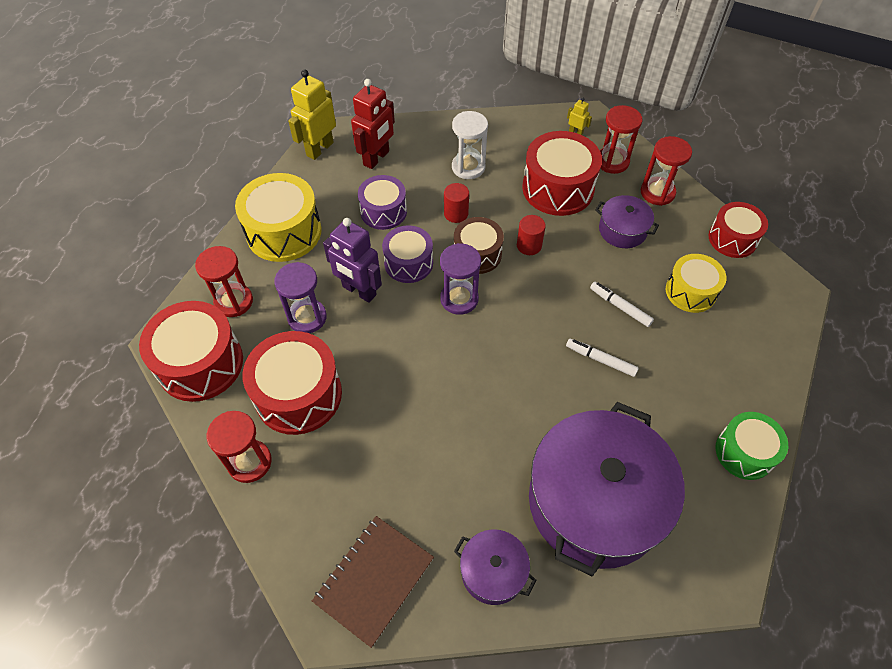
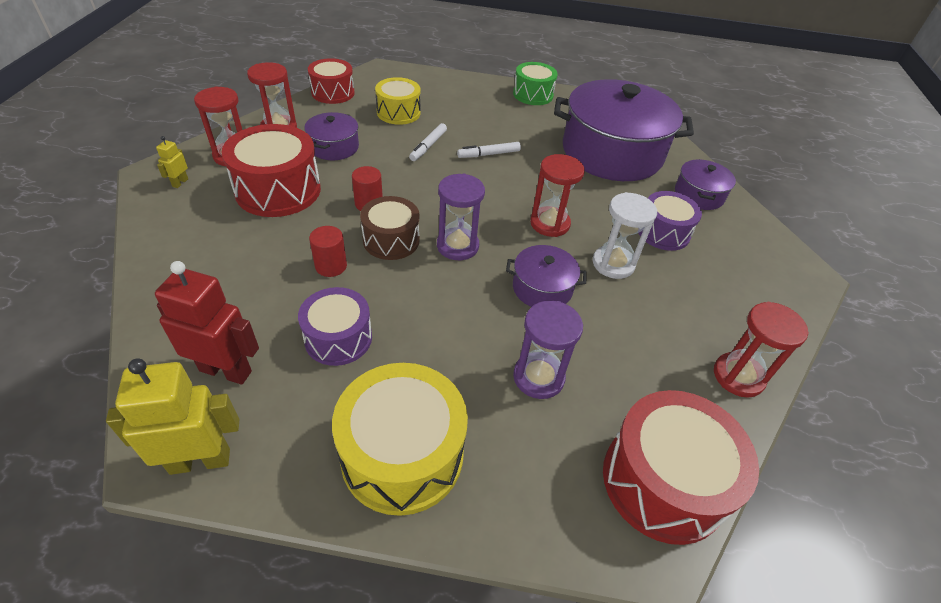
camera: 110 degrees left, 10 degrees down
red hourglass [195,246,253,317] -> red hourglass moved to [530,154,585,237]
red drum [243,331,342,435] -> none
yellow robot [288,69,336,160] -> yellow robot turned 150 degrees clockwise [106,358,239,475]
brown notebook [312,516,434,648] -> none
purple robot [323,218,382,303] -> none
purple drum [382,225,433,283] -> purple drum moved to [639,191,702,251]
white hourglass [452,111,488,179] -> white hourglass moved to [593,192,657,279]
white marker [566,338,639,377] -> white marker turned 60 degrees clockwise [457,142,521,158]
none -> purple pot [506,245,587,307]

